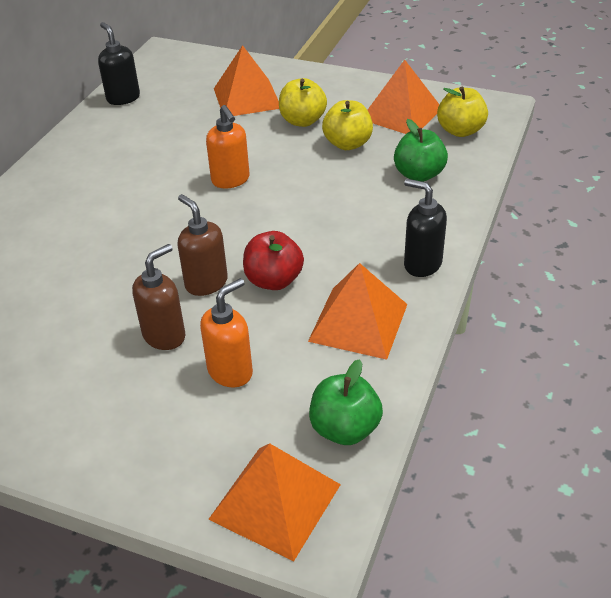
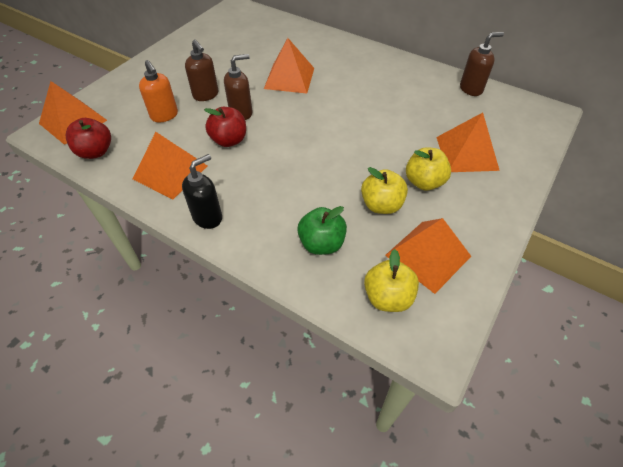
camera: 100 degrees right, 10 degrees up
black soap dispenser [98,22,140,105] -> brown soap dispenser [460,32,504,96]
orange soap dispenser [206,105,250,188] -> none
green apple [309,359,383,445] -> red apple [66,118,111,159]
none -> orange pyramid [264,38,314,94]

